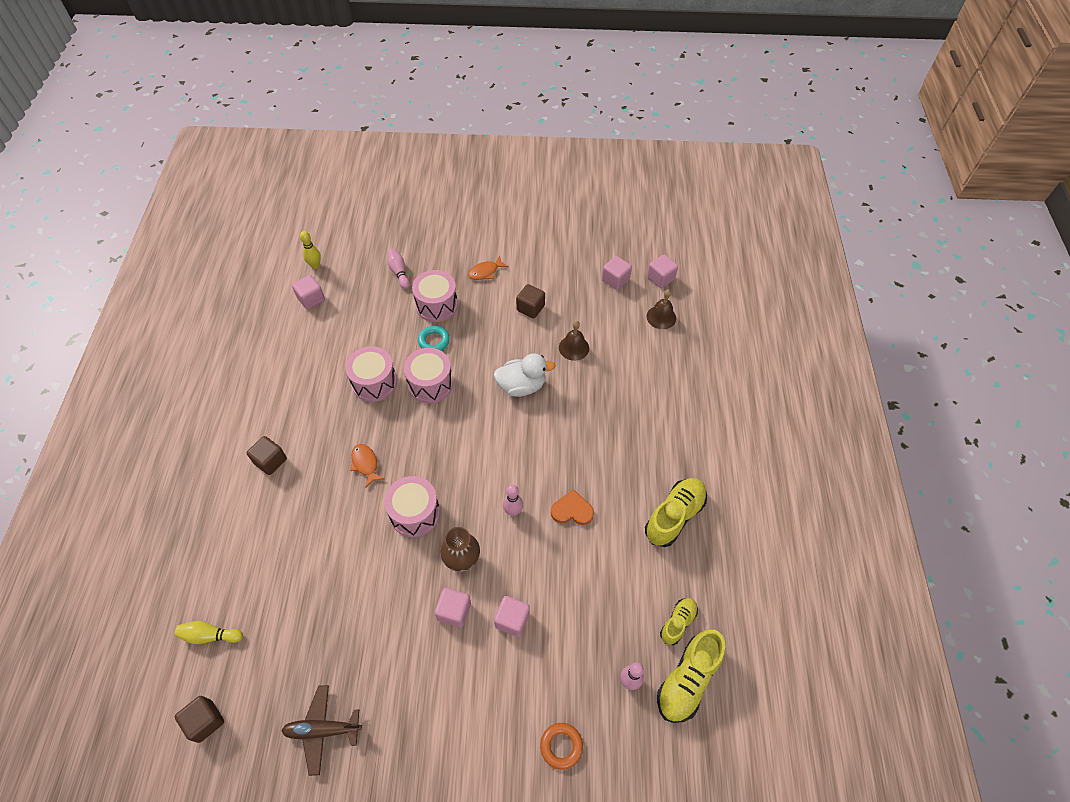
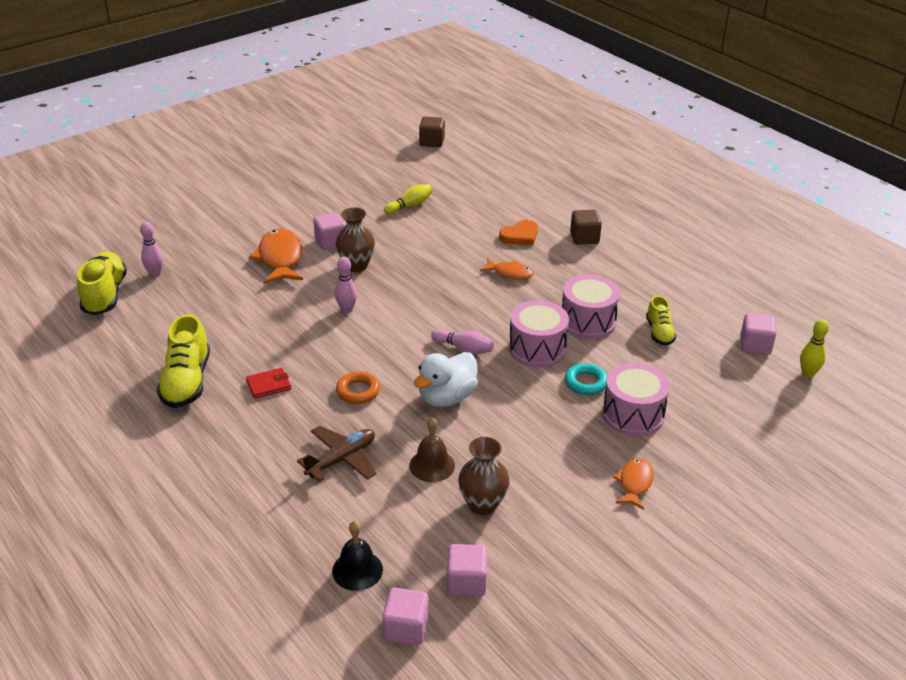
camera: 140 degrees right, 20 degrees down
yellow bowling pin [175,621,243,644] -> yellow bowling pin moved to [384,184,433,215]
brown plane [281,685,362,776] -> brown plane moved to [297,426,376,482]
pink drum [384,476,440,537] -> none
pink bowling pin [387,248,410,289] -> pink bowling pin moved to [431,329,494,354]
pink cube [494,596,530,637] -> orange fish [249,228,303,284]
brown cube [516,284,545,318] -> none
orange ring [540,723,583,770] -> orange ring moved to [336,372,380,404]
orange heart [551,490,594,525] -> orange heart moved to [499,220,538,245]
brown bell [647,290,676,329] -> black bell [332,521,383,591]
yellow shoe [660,598,698,645] -> yellow shoe moved to [646,296,676,346]
none -> red wallet [246,368,291,399]
none -> brown vase [458,437,510,515]

